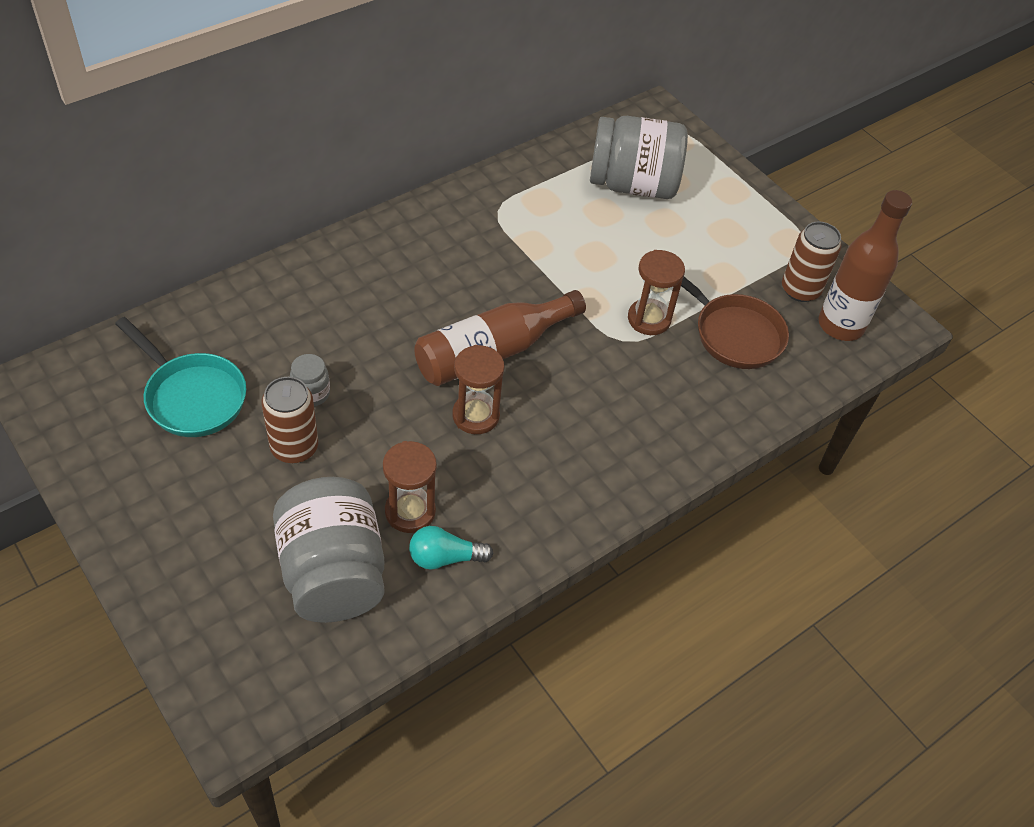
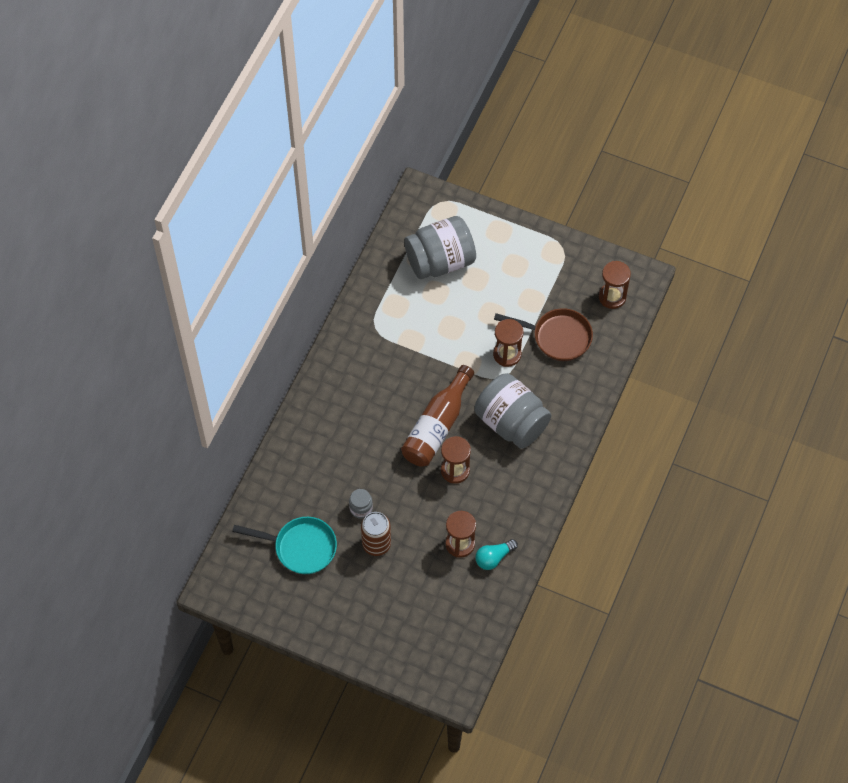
camera: 25 degrees left, 10 degrees up
grey jar [273,477,384,623] -> grey jar moved to [475,373,551,449]
brown can [782,222,842,302] -> none
brown bottle [818,190,912,341] -> brown hourglass [599,261,631,309]

